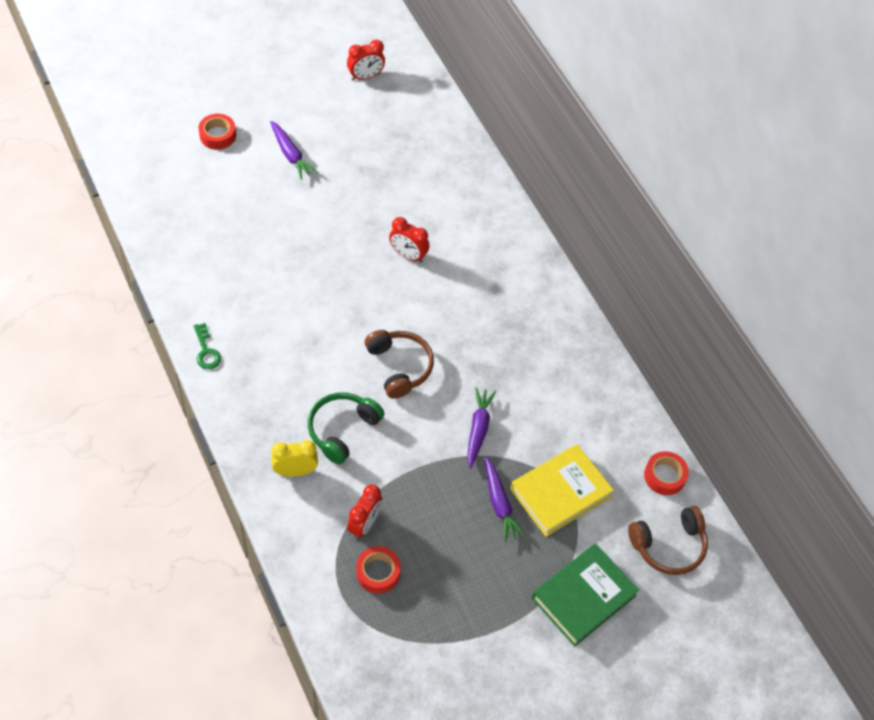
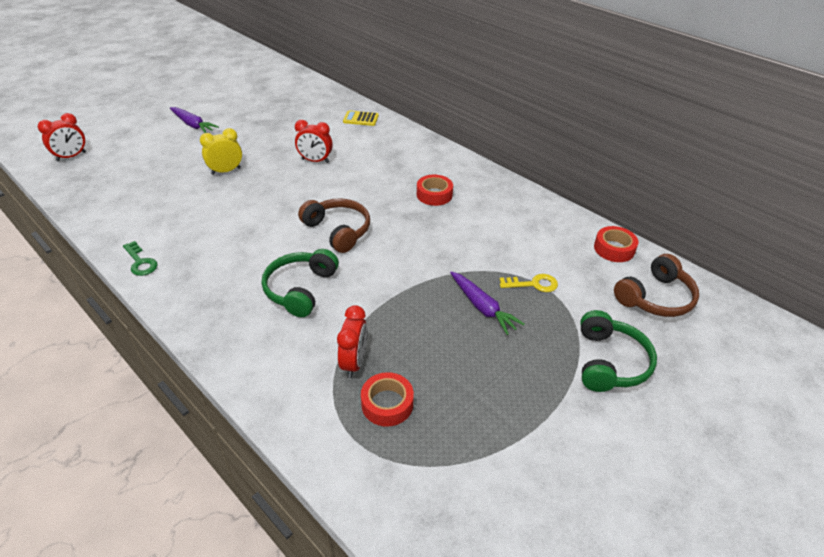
camera: 15 degrees left, 15 degrees down
red tape [198,114,236,150] -> red tape moved to [417,175,453,206]
yellow clock [271,440,318,477] -> yellow clock moved to [200,128,242,175]
red clock [347,40,385,81] -> red clock moved to [38,113,86,161]
purple carrot [467,387,496,468] -> none
yellow book [510,444,614,537] -> yellow key [500,274,558,292]
green book [532,543,639,647] -> green headphones [580,310,657,392]
none -> yellow calculator [343,110,379,126]

